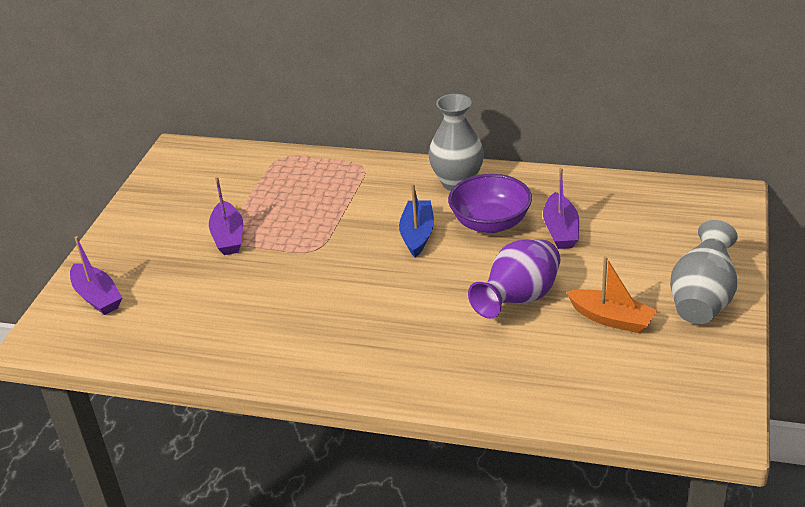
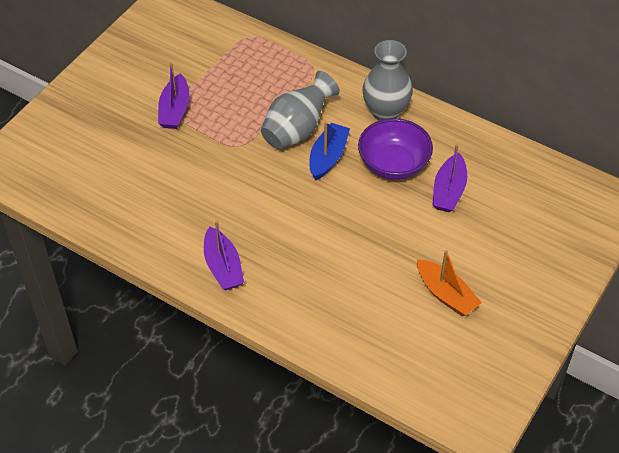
camera: 15 degrees right, 15 degrees up
purple boat [70,236,122,315] -> purple boat moved to [204,221,244,291]
purple vase [468,239,560,319] -> none
grey vase [670,220,738,324] -> grey vase moved to [261,71,340,149]

